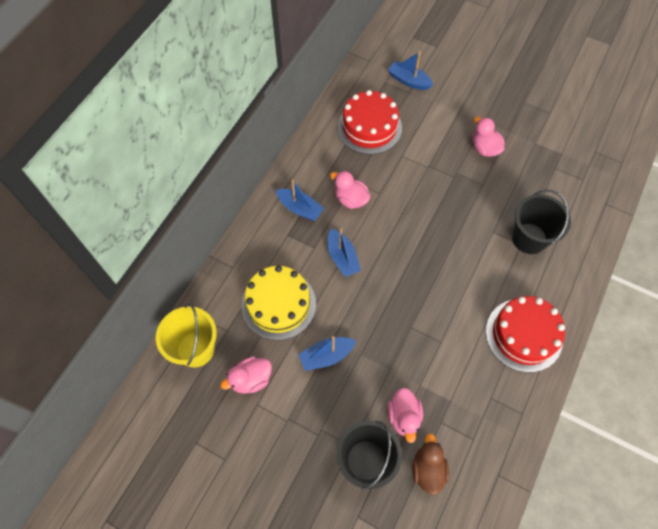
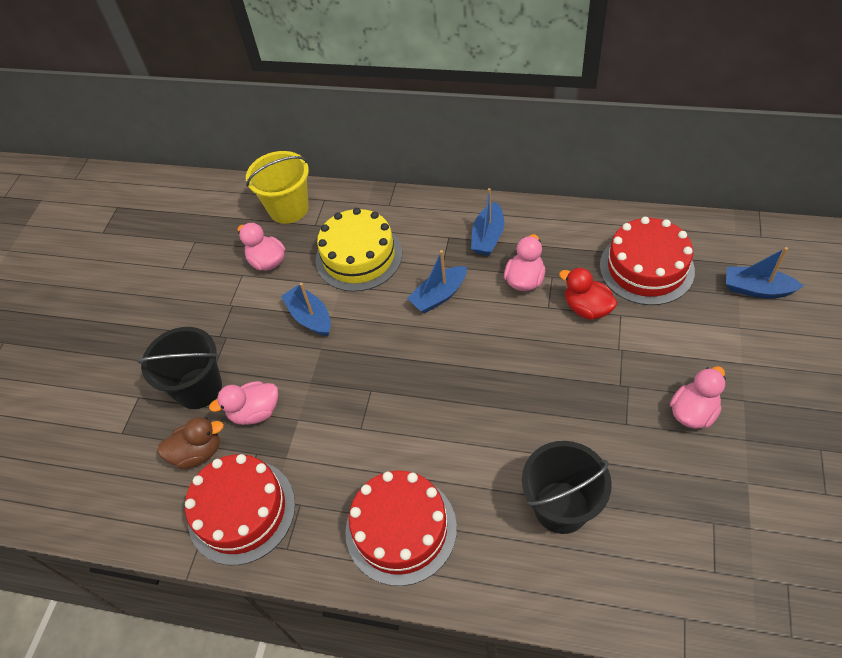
camera: 80 degrees right, 10 degrees down
blue boat [388,51,433,90] -> blue boat turned 90 degrees counterclockwise [726,247,803,298]
none -> red cake [185,454,295,565]
none -> red duck [559,267,617,320]

